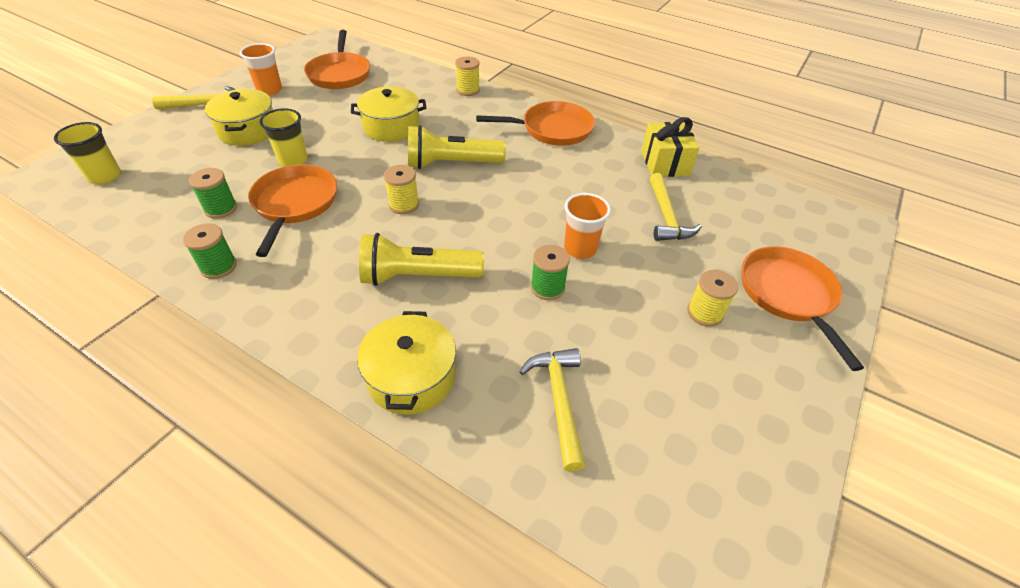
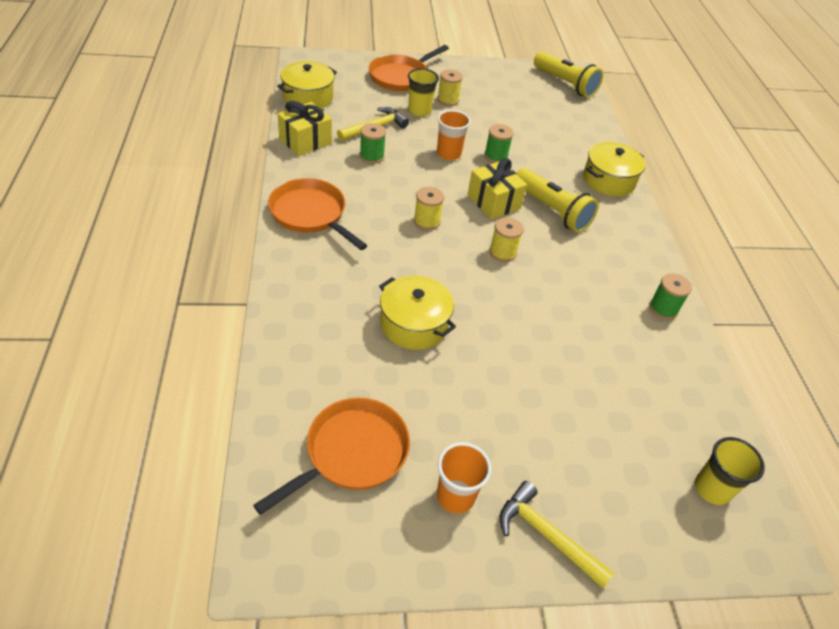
camera: 130 degrees left, 0 degrees up
green spool [189,168,237,219] -> green spool moved to [360,123,386,164]
yellow pot [205,89,273,146] -> yellow pot moved to [277,61,337,108]
orange pan [248,164,337,257] -> none
yellow cup [259,108,308,167] -> yellow cup moved to [408,68,439,117]
yellow flashlight [408,125,506,169] -> yellow flashlight moved to [534,52,603,98]
yellow spool [455,57,480,96] -> yellow spool moved to [414,187,444,230]
yellow hammer [519,348,585,472] -> none
none -> yellow gift [467,158,527,219]

